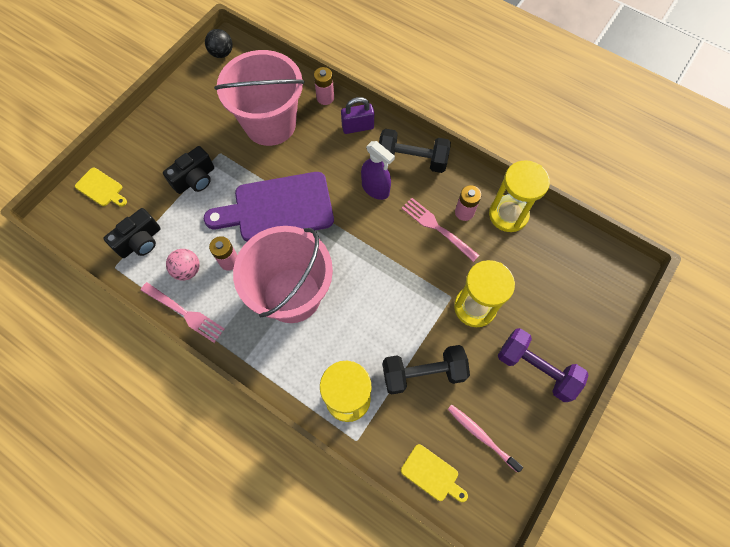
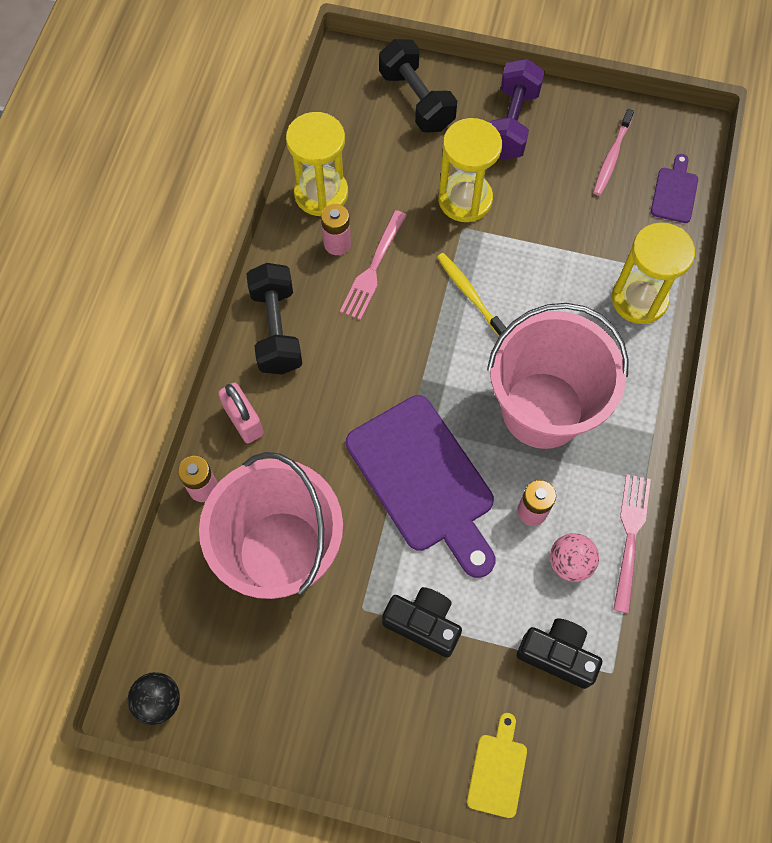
camera: 110 degrees left, 0 degrees up
purple padlock [341,97,374,134] -> pink padlock [218,382,264,443]
purple spray bottle [361,141,395,200] -> none
black dumbbell [383,345,470,395] -> black dumbbell moved to [379,39,457,132]
yellow cutting board [401,444,468,502] -> purple cutting board [651,154,698,223]
none -> yellow toothbrush [437,253,506,336]

